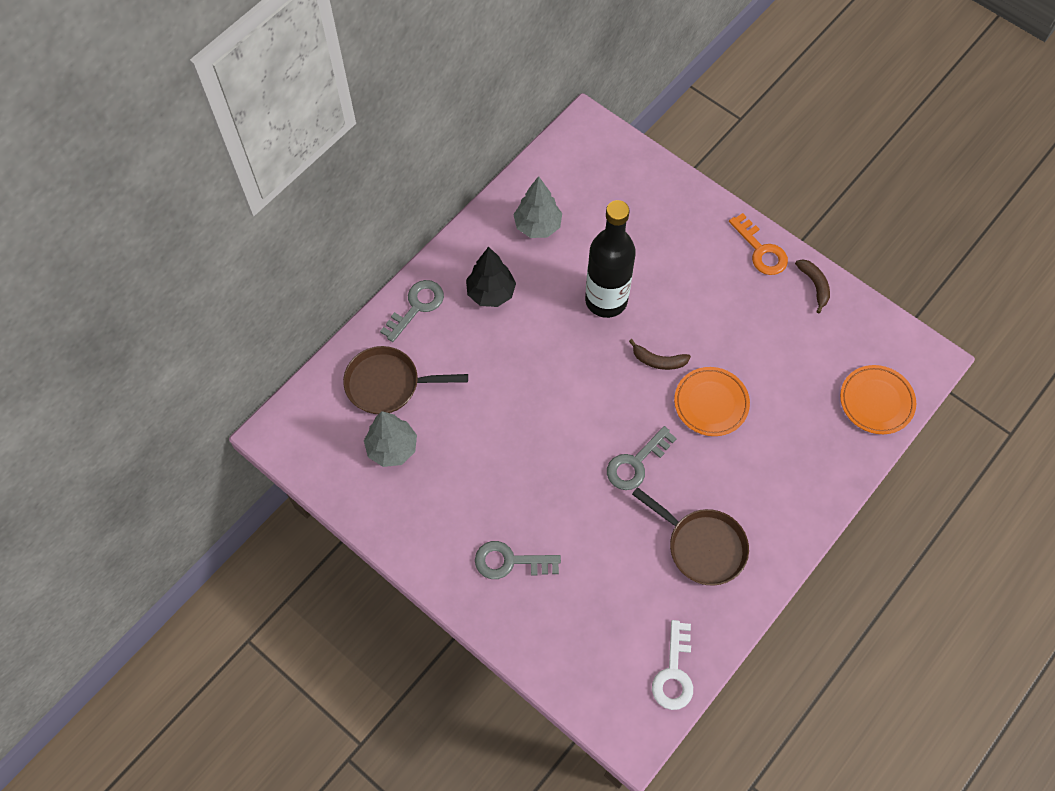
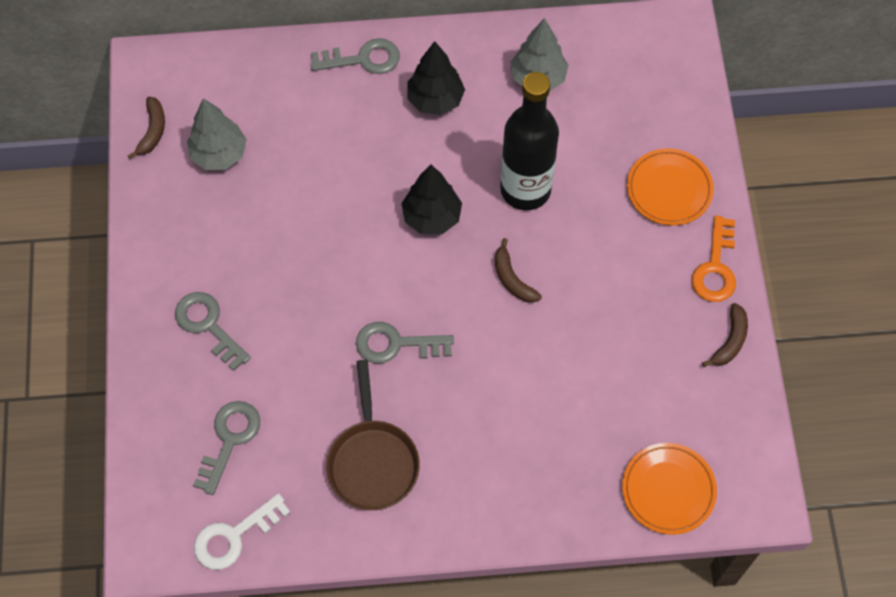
camera: 45 degrees right, 0 degrees up
brown pan [343,346,468,414] -> none
orange plate [674,367,750,436] -> orange plate moved to [627,148,714,226]
none -> brown banana [128,97,165,159]
none -> grey key [193,401,260,495]
none -> black tree [401,165,462,234]

